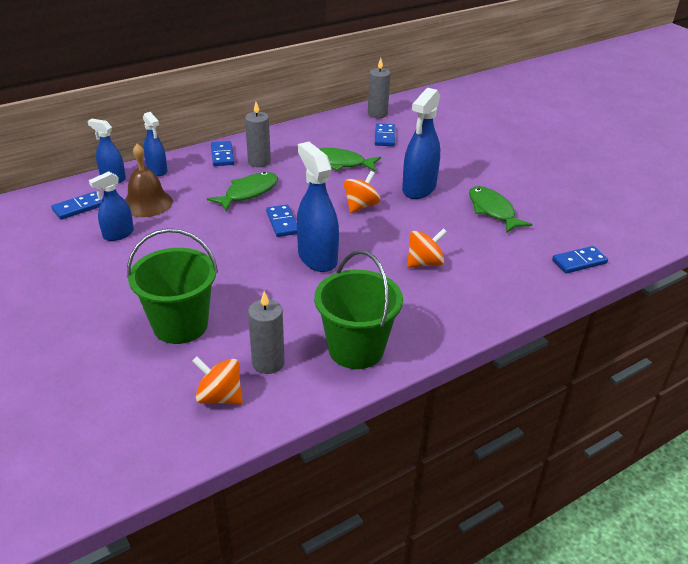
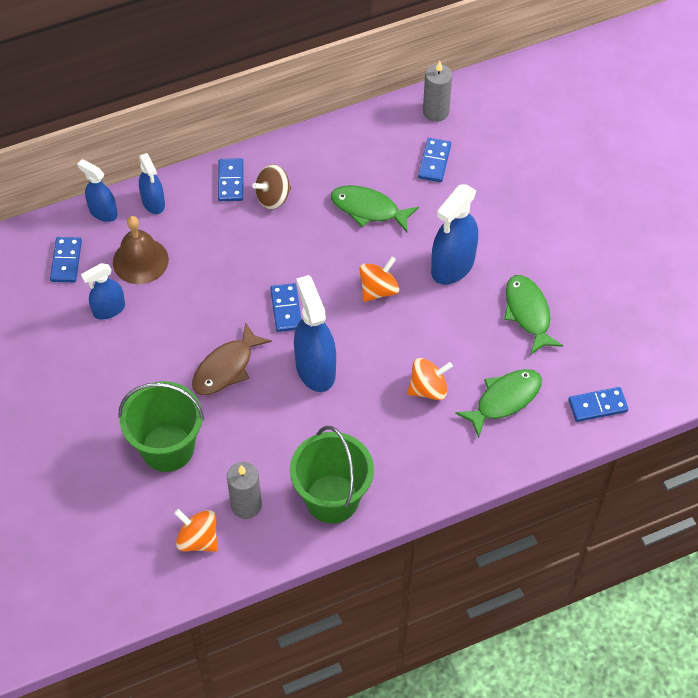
camera: 10 degrees right, 20 degrees up
blue domino [51,192,102,220] -> blue domino turned 60 degrees counterclockwise [50,237,82,282]
green fish [207,172,278,212] -> green fish moved to [455,369,542,438]
grey candle [245,102,271,167] -> brown spinning top [252,164,292,210]
none -> brown fish [192,322,272,395]

